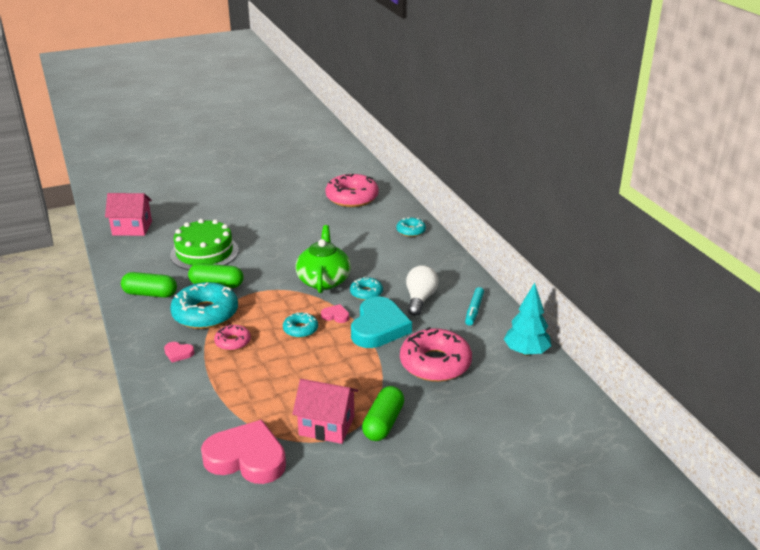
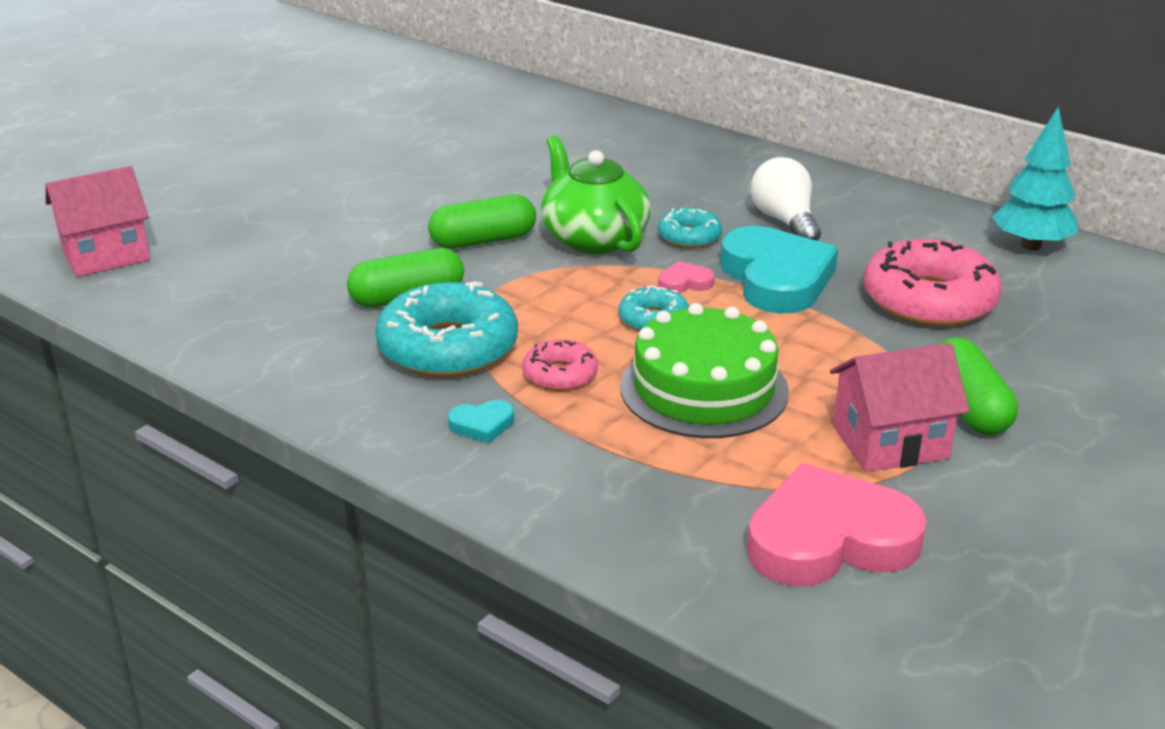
camera: 30 degrees left, 0 degrees up
green capsule [121,272,177,298] -> green capsule moved to [428,195,536,249]
pink heart [164,342,195,362] -> turquoise heart [448,400,514,443]
green cake [170,219,239,270] -> green cake moved to [620,303,789,438]
pink donut [325,174,379,207] -> none
turquoise donut [396,217,426,237] -> none
turquoise marker [465,287,484,326] -> none

